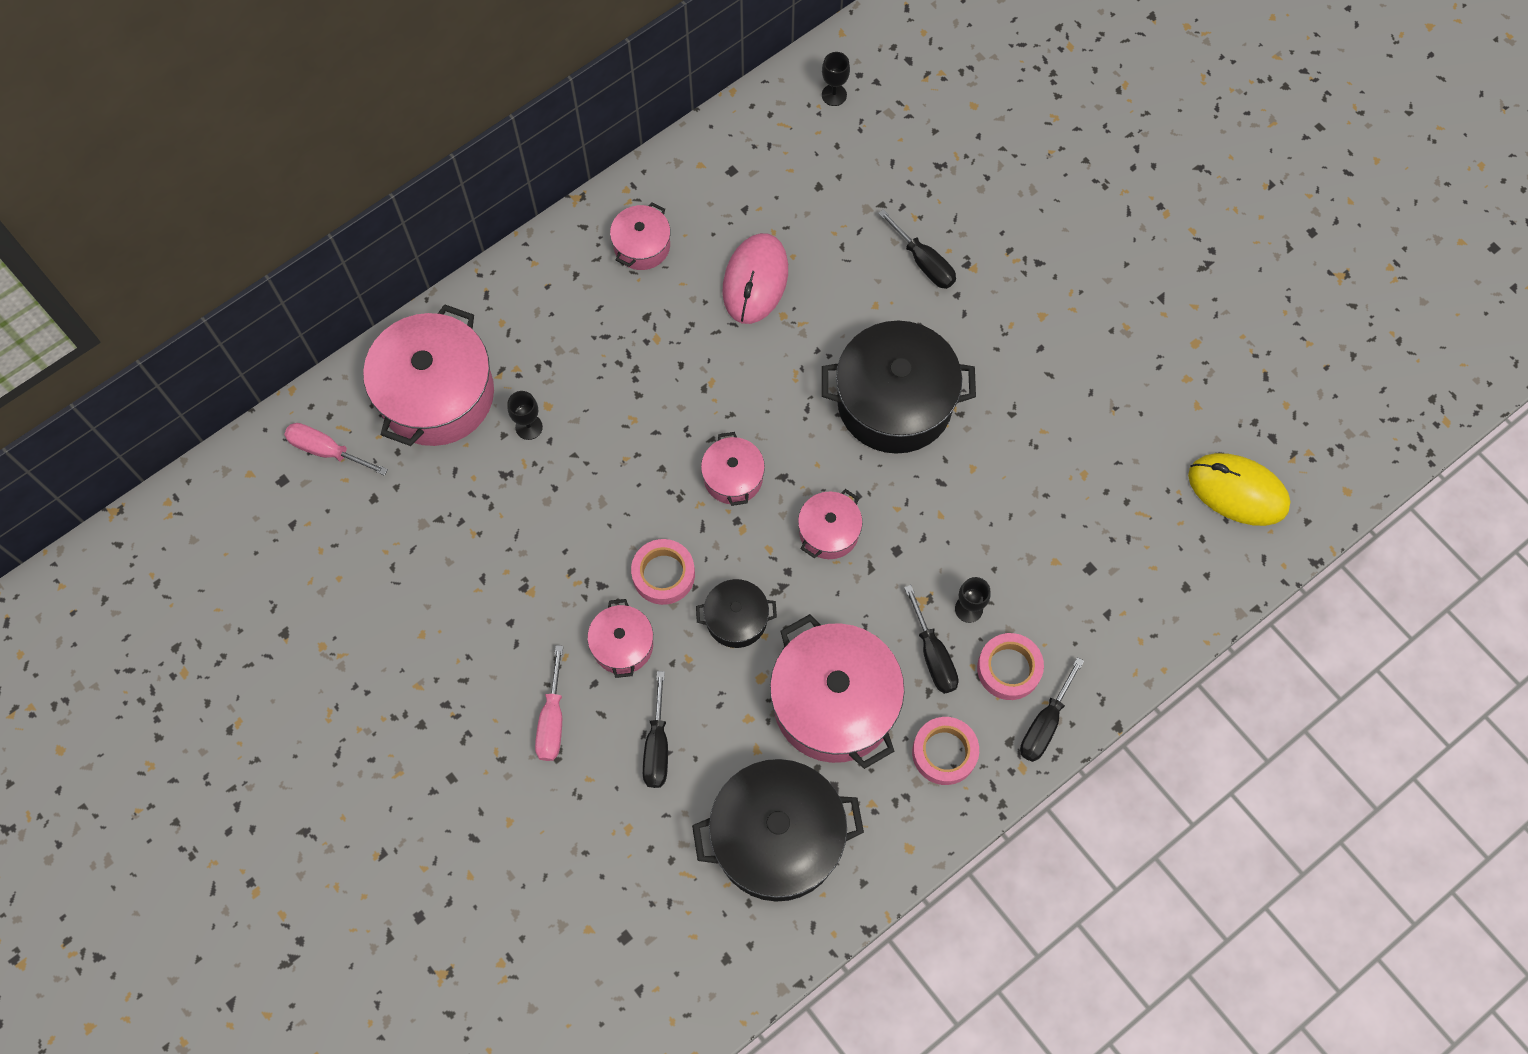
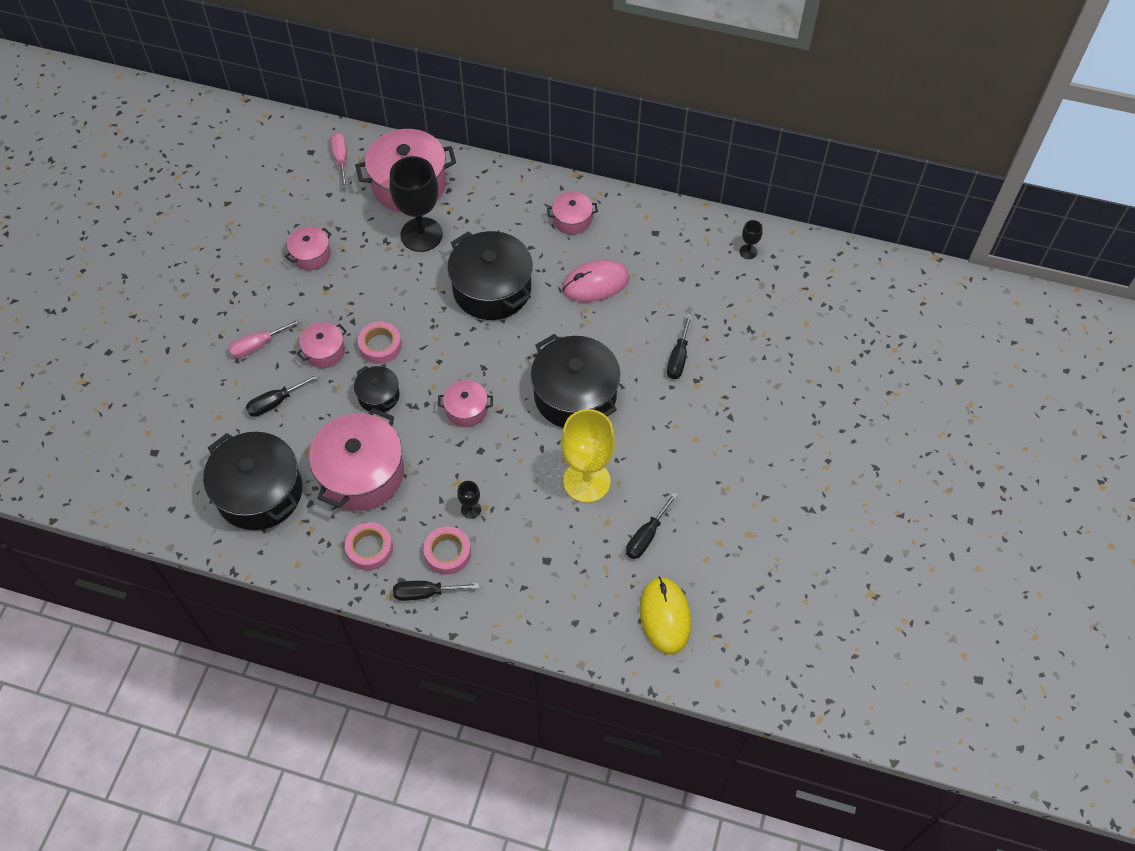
camera: 55 degrees right, 10 degrees down
black goblet [507,391,543,440] -> black goblet [390,156,443,252], size x2.36
pink pot [701,432,765,506] -> pink pot moved to [285,226,331,270]
black screwdriver [904,585,959,694] -> black screwdriver moved to [626,492,678,559]
none -> black pot [447,231,533,320]
none -> yellow goblet [561,409,615,503]

